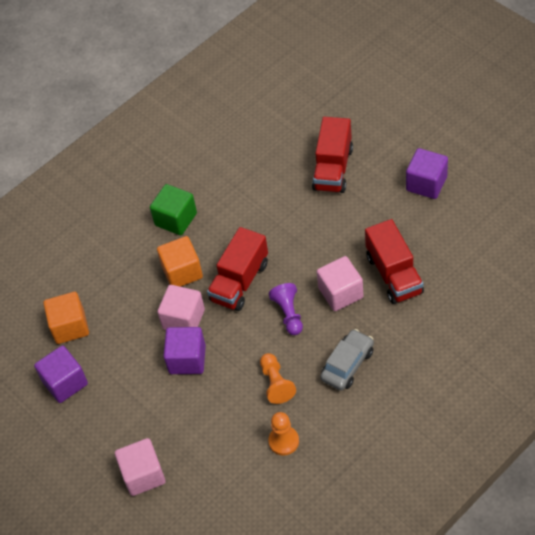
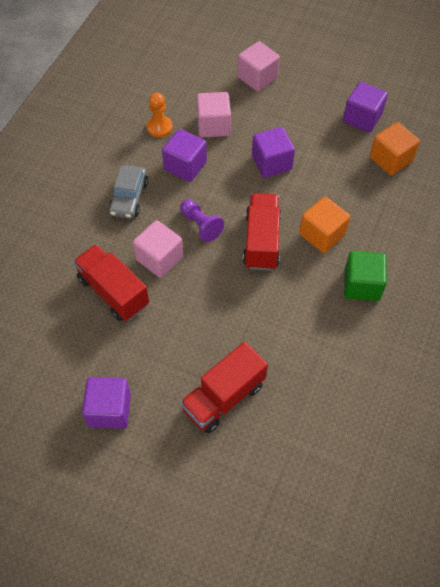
camera: 150 degrees right, 5 degrees up
pink cube [157,285,205,330] -> pink cube moved to [197,92,231,137]
orange pawn [260,353,296,404] -> purple cube [162,129,207,182]
red truck [312,117,353,193] -> red truck turned 120 degrees counterclockwise [180,342,268,434]

